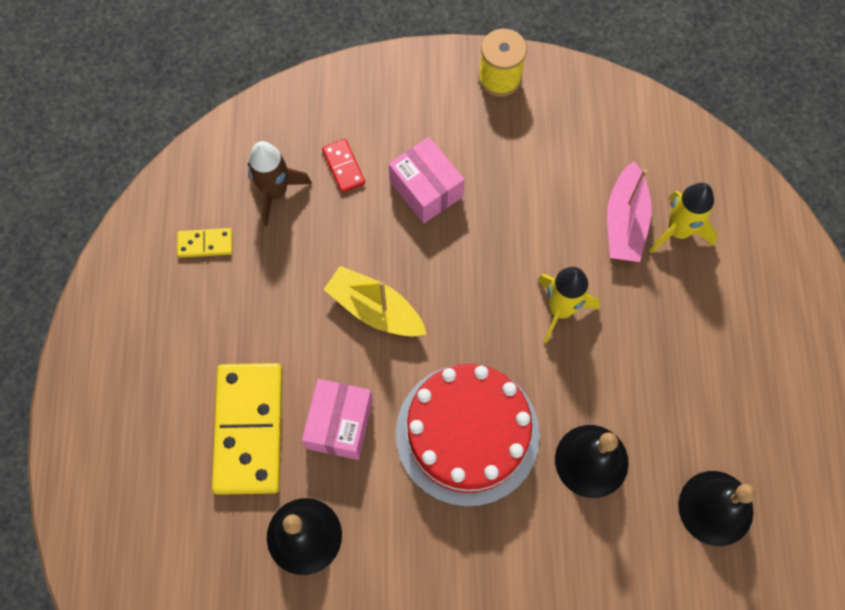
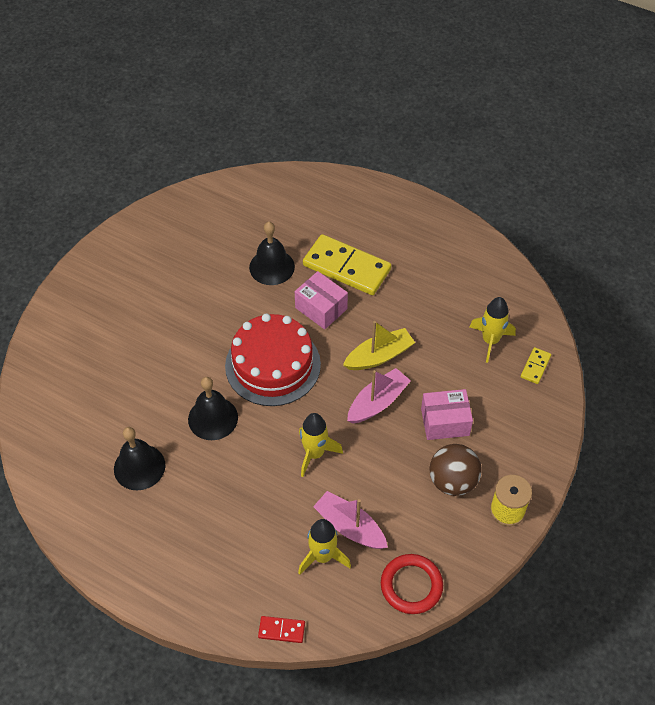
camera: 120 degrees right, 15 degrees down
yellow domino [177,228,232,258] -> yellow domino moved to [521,347,551,384]
brown rocket [248,141,312,226] -> yellow rocket [470,297,516,363]
red domino [322,139,365,193] -> red domino moved to [258,616,305,643]
none -> pink boat [347,368,411,423]
none -> red ring [381,554,443,614]
none -> brown ball [430,444,482,496]

